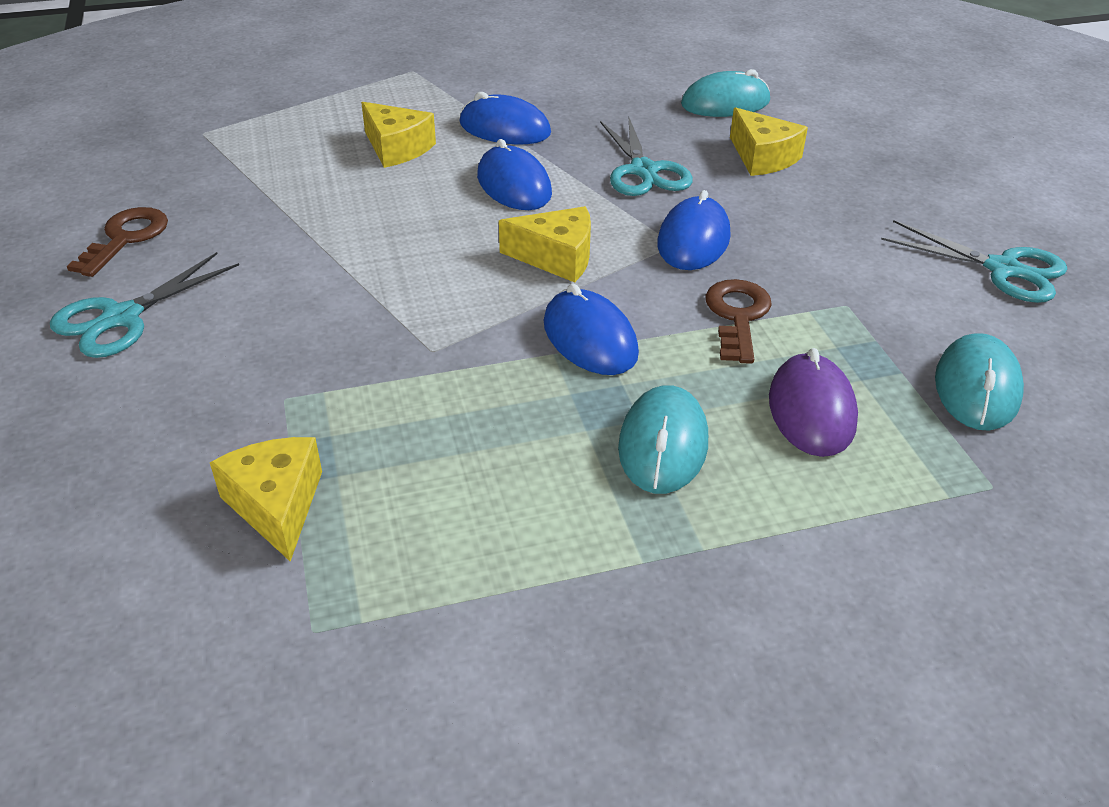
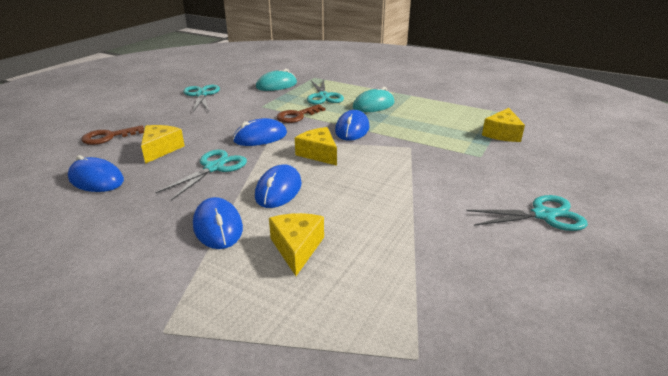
camera: 135 degrees left, 10 degrees down
brown key [67,207,168,277] -> brown key moved to [81,125,144,145]
turquoise mouse [681,69,770,117] -> blue mouse [68,155,124,192]
purple mouse [769,348,858,457] -> turquoise scissors [307,79,344,104]

